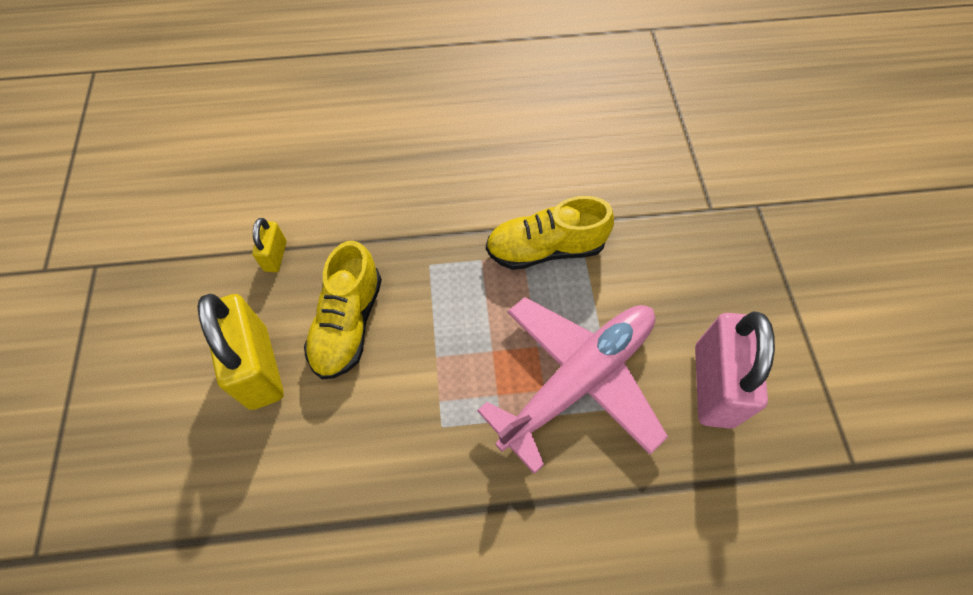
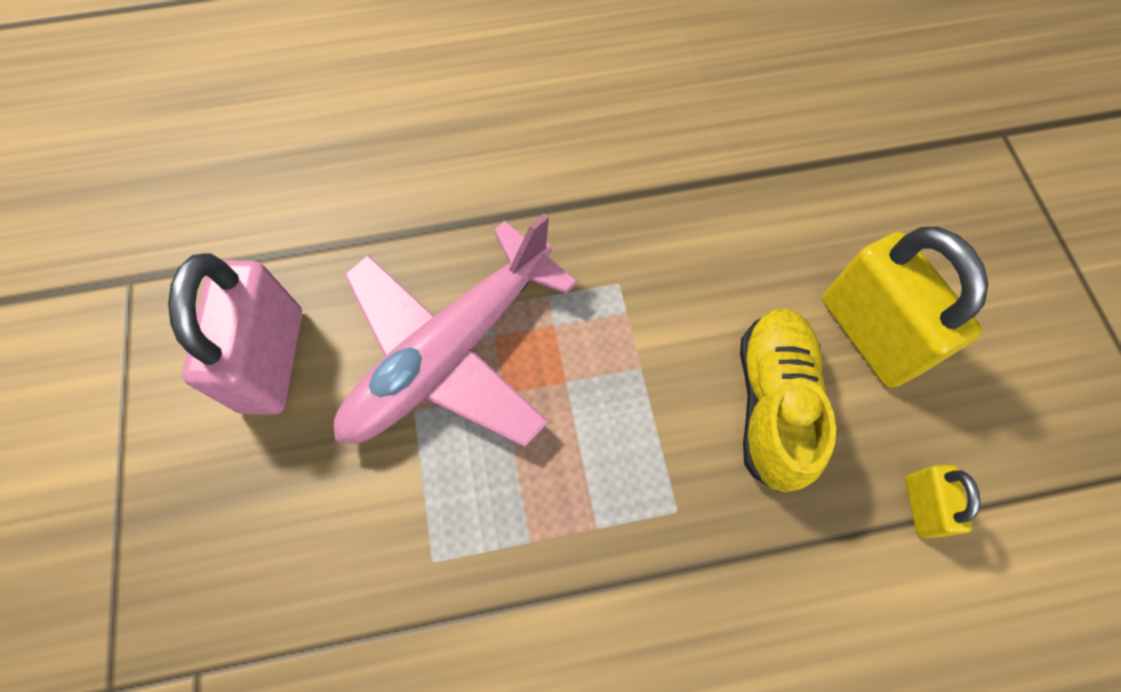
camera: 175 degrees right, 5 degrees up
yellow shoe [486,196,614,270] -> none

